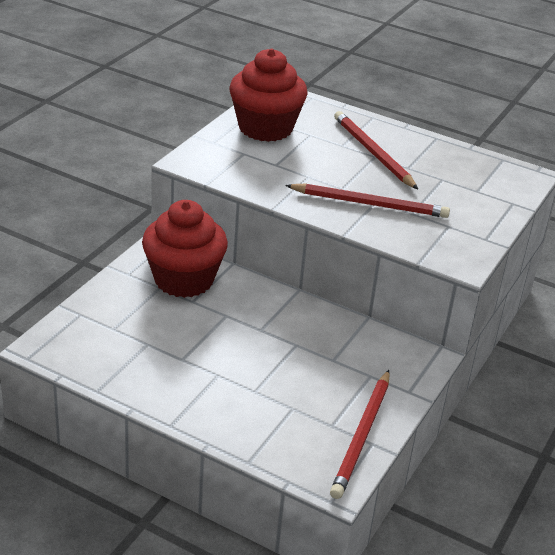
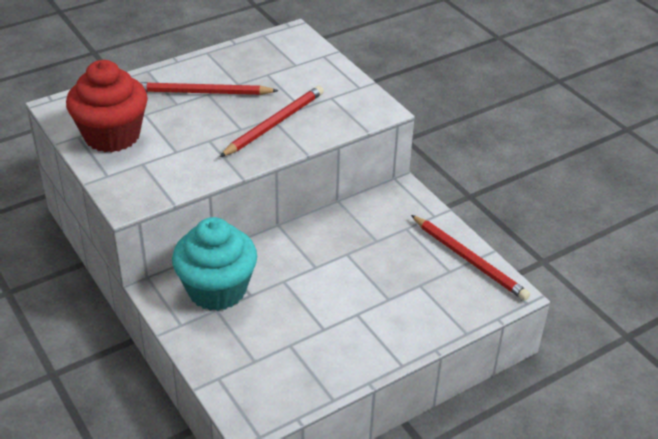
camera: 60 degrees left, 5 degrees up
red cupcake [142,200,228,298] -> turquoise cupcake [172,217,257,311]

